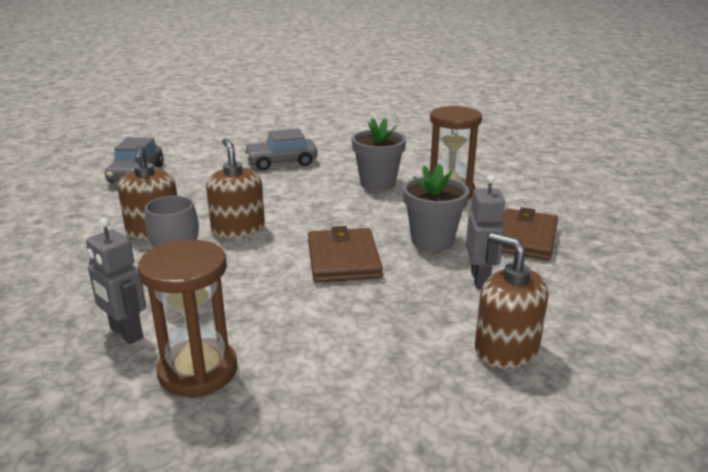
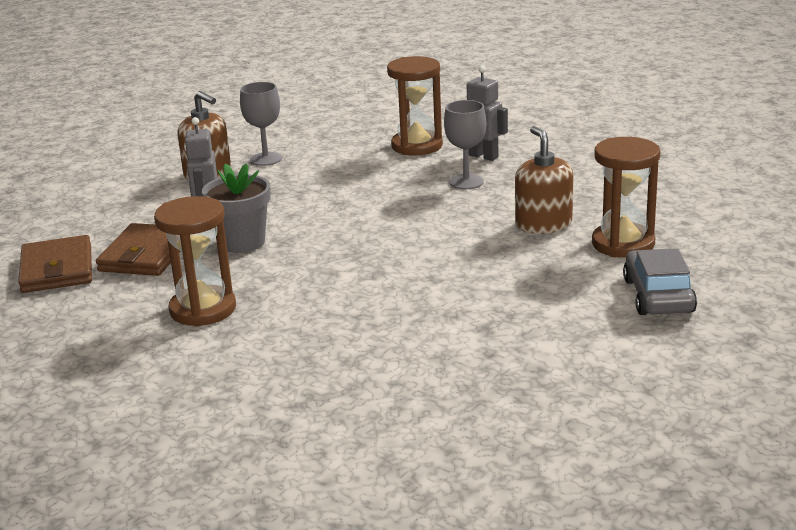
camera: 175 degrees right, 0 degrees up
brown soap dispenser [206,138,265,238] -> none
grey car [244,129,318,170] -> none
brown wallet [308,226,383,283] -> brown wallet moved to [18,235,92,293]
grey flower pot [352,118,406,190] -> none
none -> grey goblet [240,82,282,166]
none -> brown hourglass [592,137,660,258]

